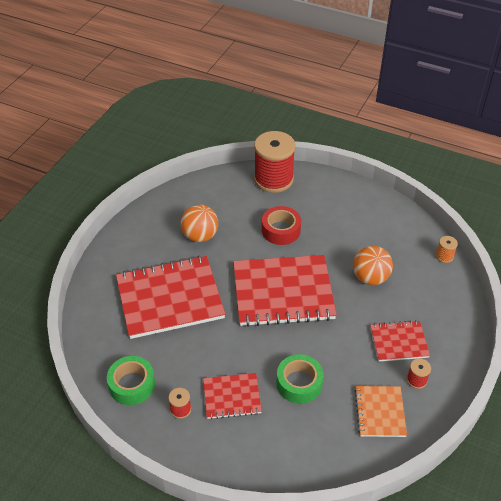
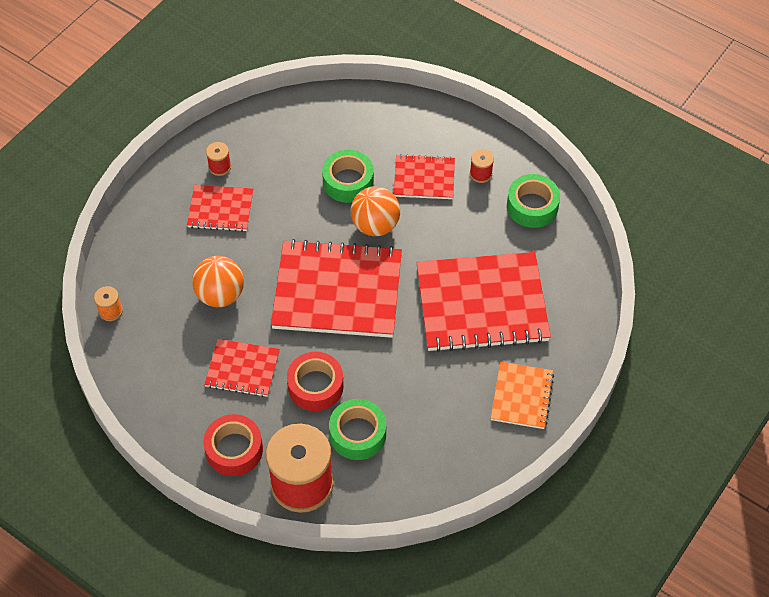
camera: 170 degrees left, 10 degrees up
orange ball [181,205,218,242] -> orange ball moved to [351,186,400,236]
orange notebook [355,386,407,437] -> orange notebook moved to [491,362,554,429]
none -> red tape [203,414,263,476]
none -> red notebook [204,339,280,397]
none -> green tape [329,399,386,460]

